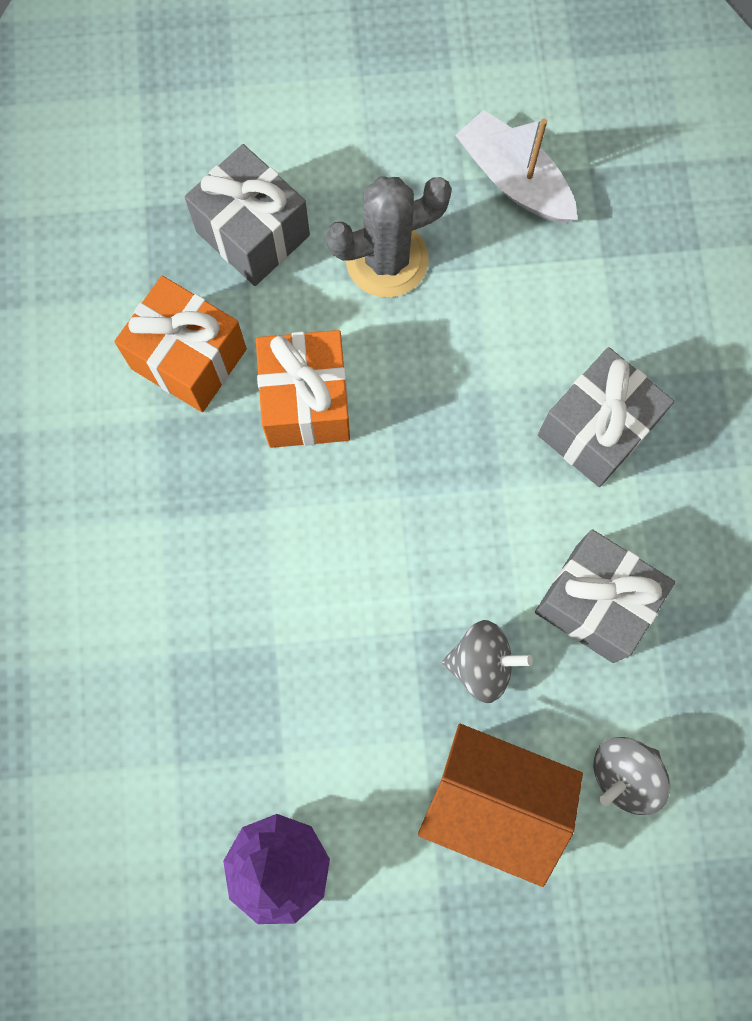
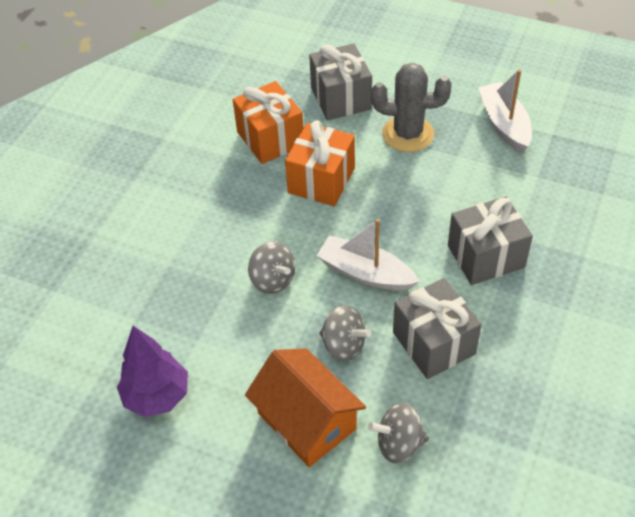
camera: 30 degrees right, 25 degrees down
none -> grey spinning top [248,241,295,294]
none -> white boat [316,219,420,291]

